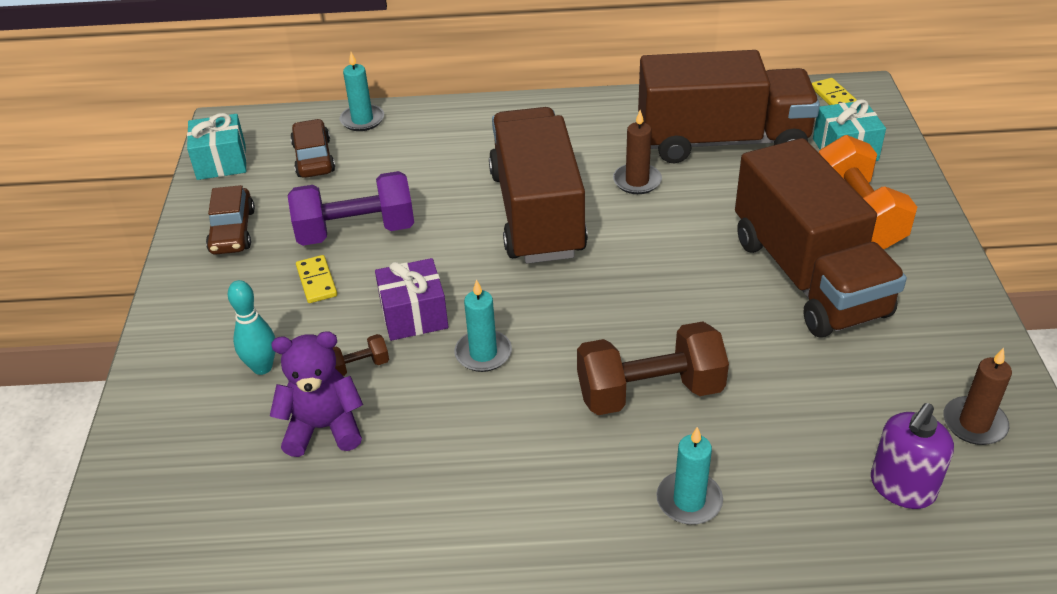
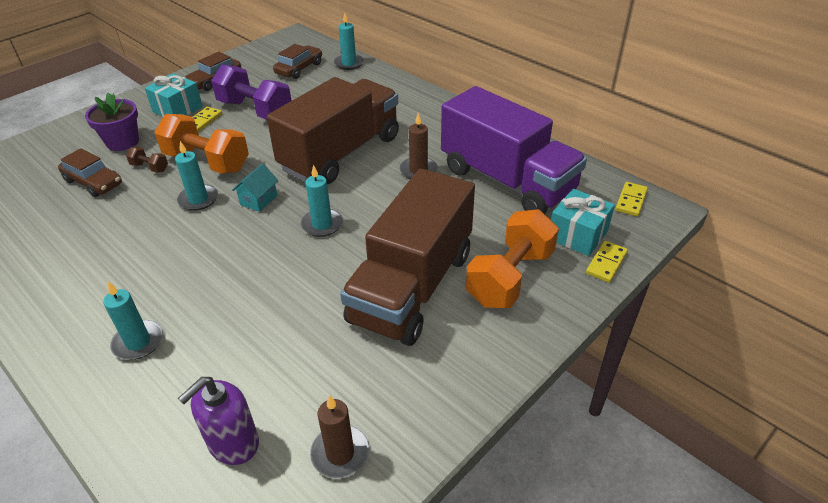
camera: 45 degrees right, 0 degrees up
turquoise gift [187,113,247,180] -> turquoise gift moved to [145,73,203,117]
turquoise bowling pin [228,280,275,375] -> purple flower pot [85,93,139,151]
purple teddy bear [270,331,363,457] -> brown car [58,148,122,197]
purple gift [375,258,448,341] -> orange dumbbell [154,114,249,174]
brown dumbbell [577,321,729,415] -> none
brown truck [638,50,820,163] -> purple truck [441,86,587,214]
purple soap dispenser [871,403,954,509] -> purple soap dispenser turned 45 degrees counterclockwise [178,377,259,465]
none -> turquoise house [232,163,278,212]
none -> turquoise candle [301,165,343,237]
none -> yellow domino [586,241,628,283]

